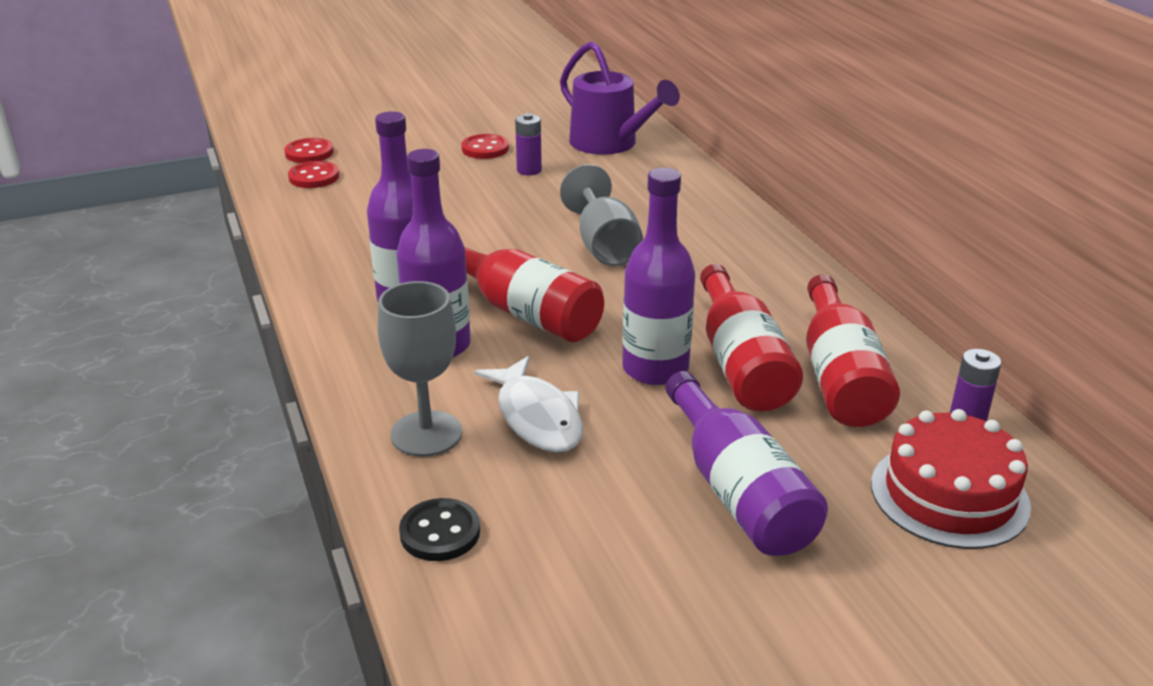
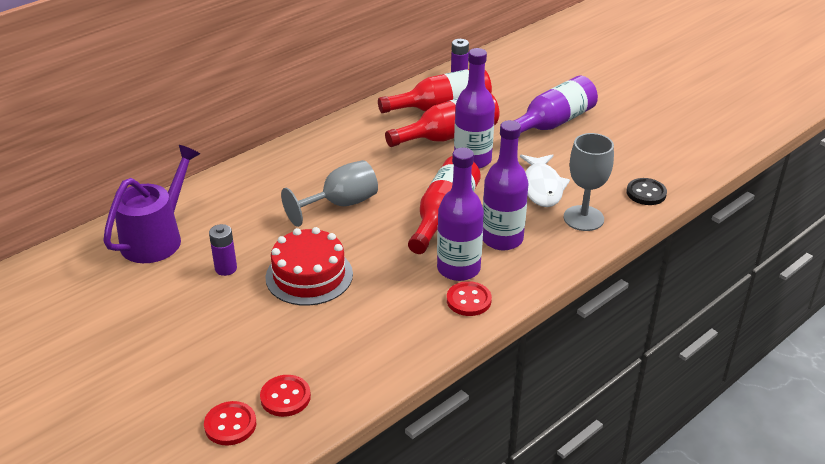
camera: 110 degrees left, 5 degrees up
red button [461,134,509,159] -> red button moved to [447,281,492,316]
white fish [474,356,583,453] -> white fish turned 135 degrees clockwise [520,154,570,207]
red cake [871,409,1031,549] -> red cake moved to [265,227,353,306]

